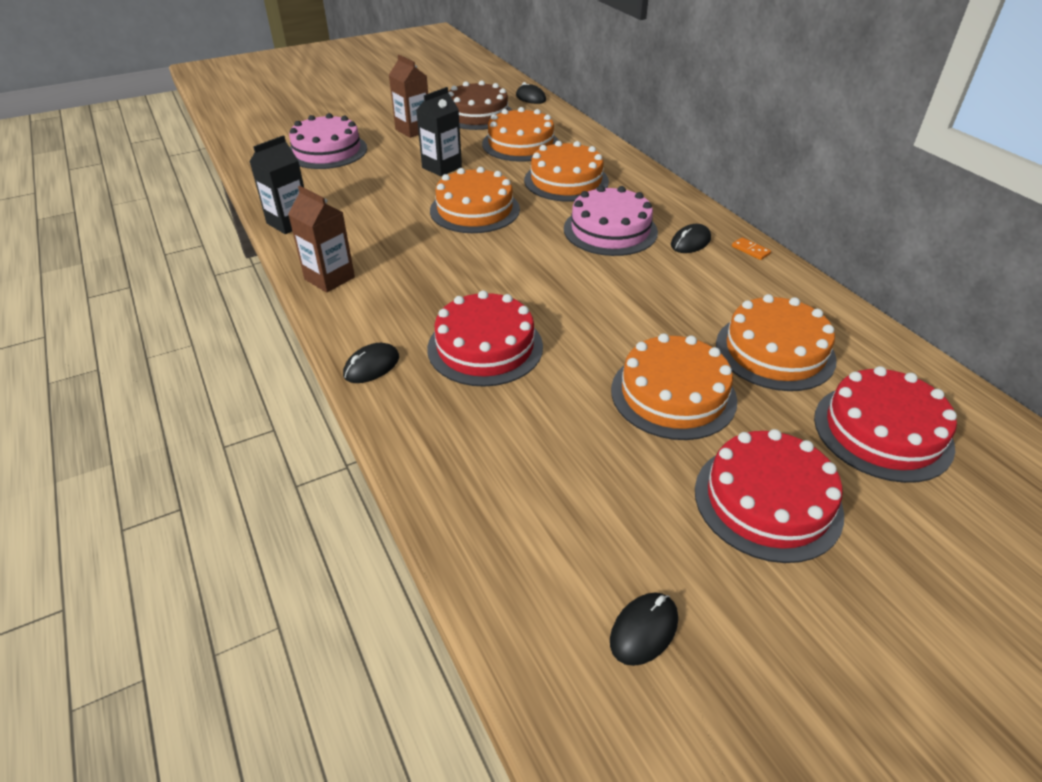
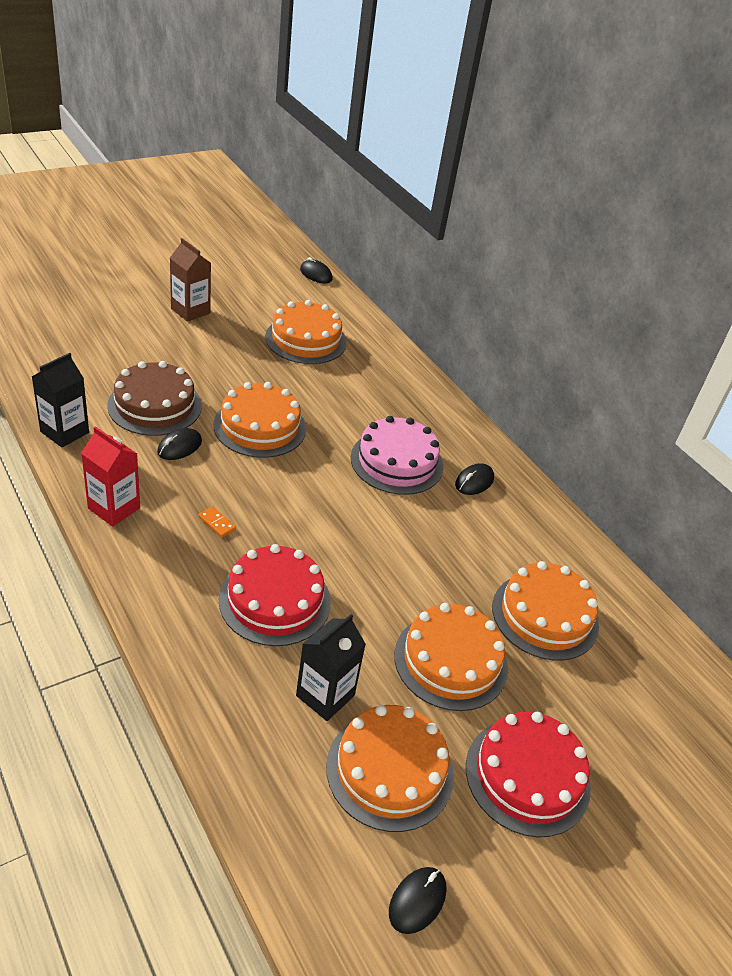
camera: 10 degrees left, 0 degrees up
brown carton [288,186,355,293] -> red carton [81,426,140,526]
pink cake [289,113,367,169] -> none
black mouse [343,343,399,383] -> black mouse moved to [157,428,202,460]
black carton [416,87,462,176] -> black carton moved to [296,614,366,721]
brown cake [448,80,512,130] -> brown cake moved to [107,361,202,436]
orange cake [524,141,609,202] -> orange cake moved to [326,705,454,832]
orange domino [732,237,771,260] -> orange domino moved to [198,506,236,538]
red cake [814,366,957,483] -> none

